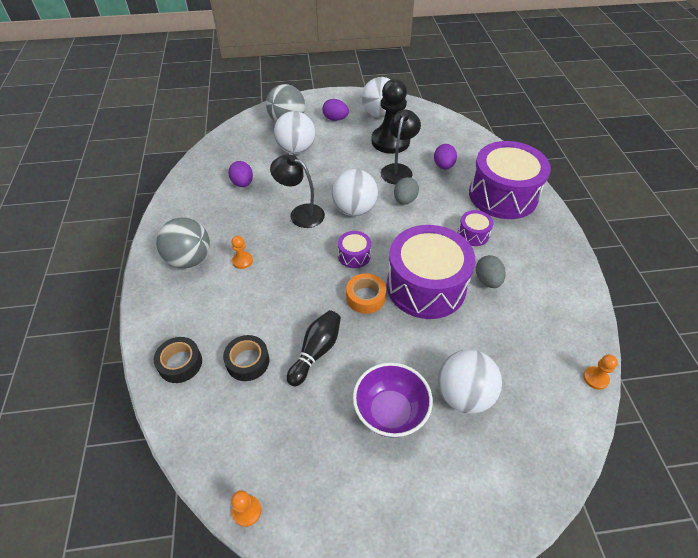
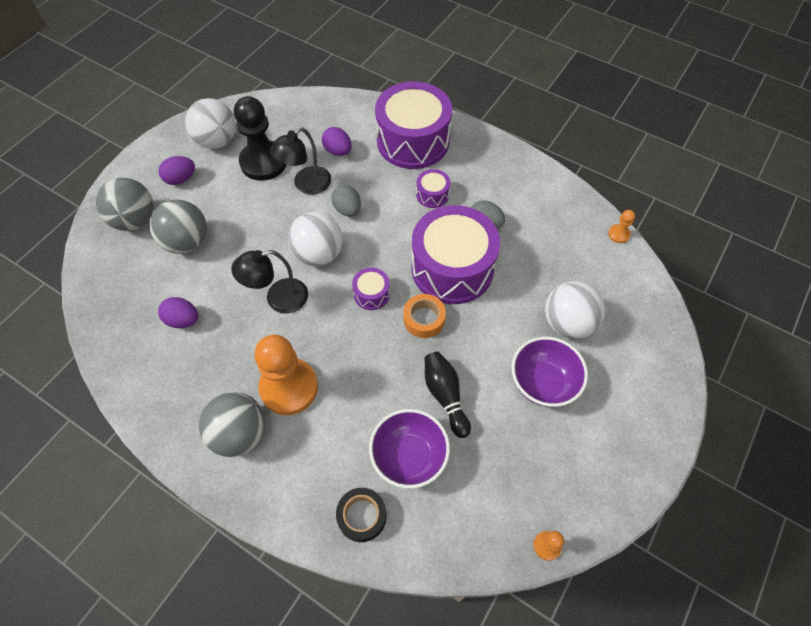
camera: 50 degrees left, 10 degrees up
black tape [223,335,269,381] -> purple bowl [369,409,450,489]
orange pawn [231,236,253,269] -> orange pawn [254,335,318,415], size x2.37
white ball [274,111,315,154] -> grey ball [150,199,207,254]
black lamp [381,109,421,184] -> black lamp turned 105 degrees counterclockwise [269,127,331,195]

